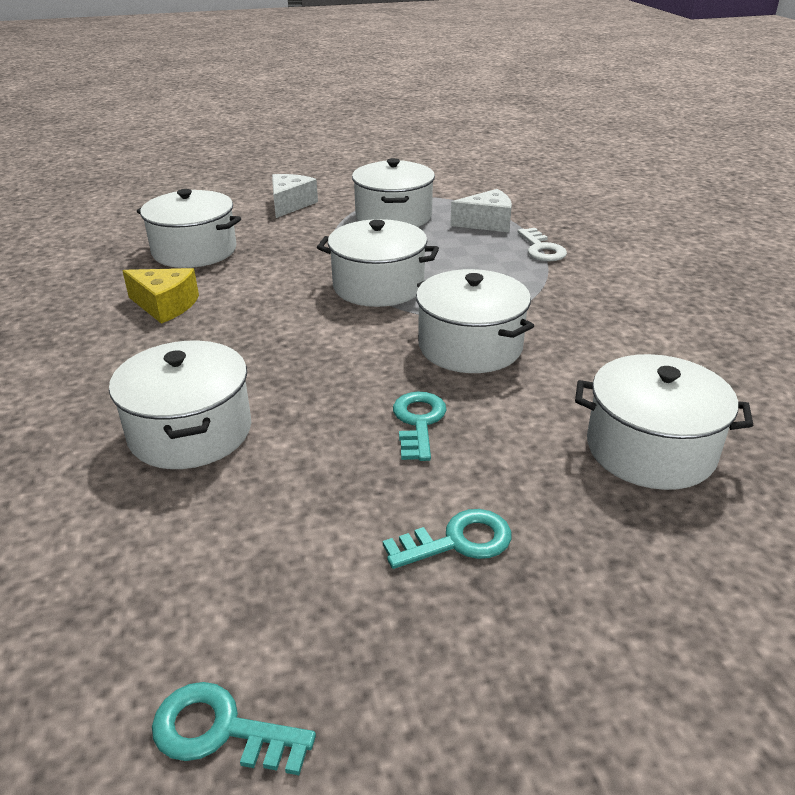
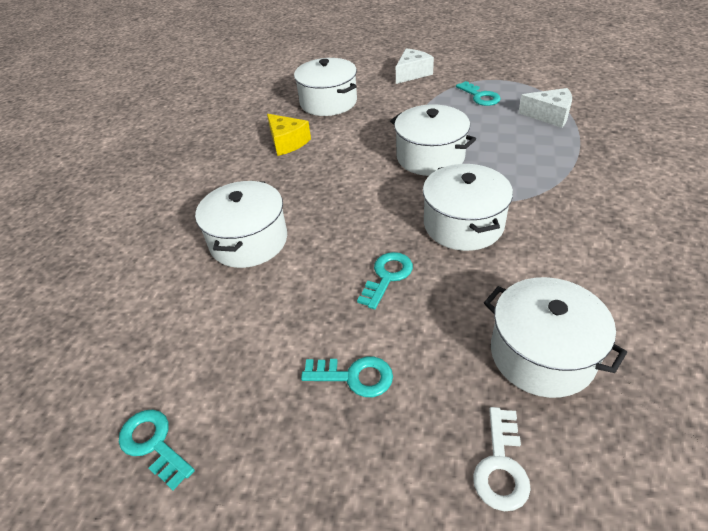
camera: 30 degrees right, 10 degrees up
white pot [352,158,435,227] -> turquoise key [456,81,501,106]
white key [518,228,567,261] -> white key moved to [473,407,531,511]

